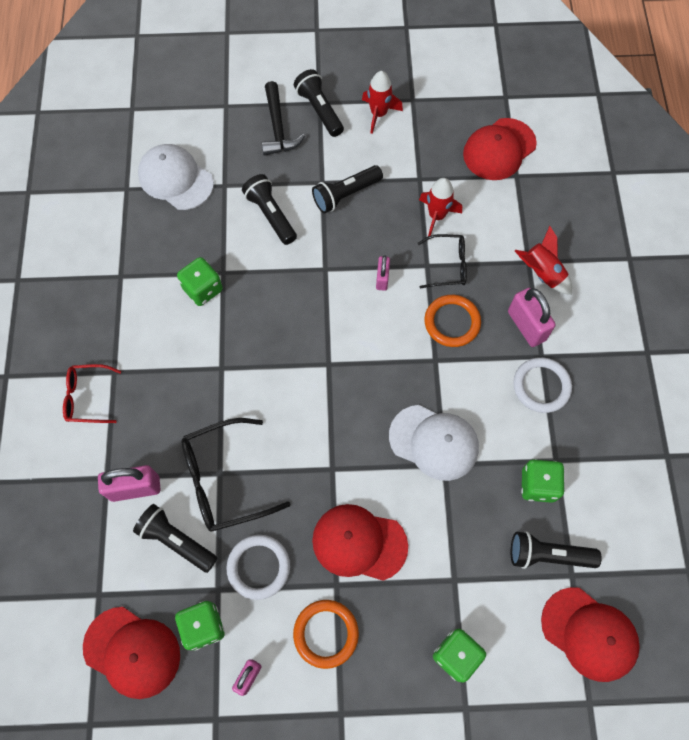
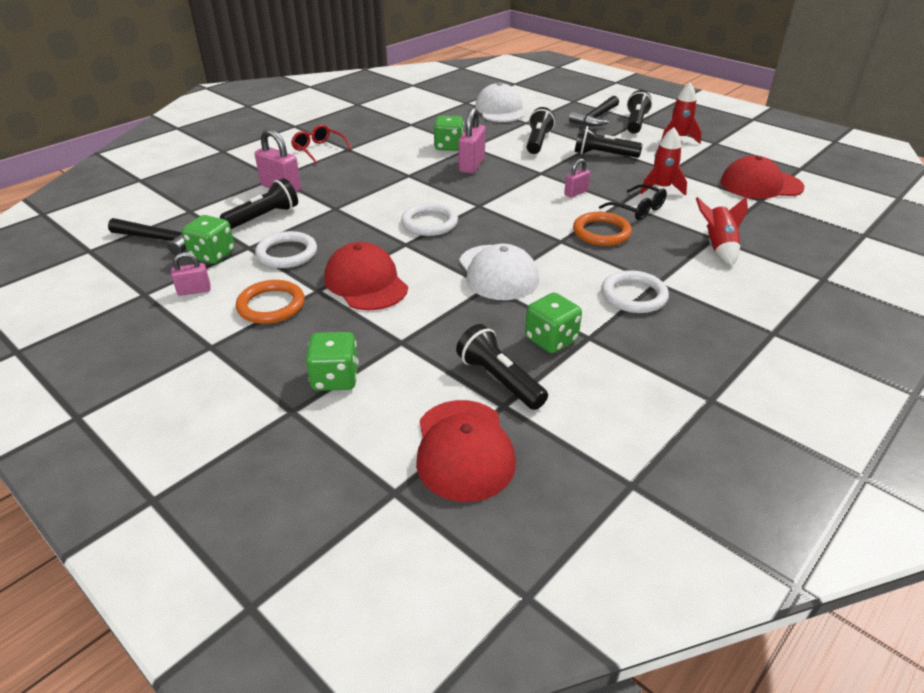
camera: 45 degrees right, 30 degrees down
red cap [83,607,180,699] -> black hammer [108,218,186,255]
black flashlight [133,504,217,573] -> black flashlight turned 60 degrees clockwise [220,178,298,229]
black glasses [182,418,291,532] -> none
pink padlock [508,288,556,347] -> pink padlock moved to [458,107,486,174]
none -> white ring [401,203,458,236]

